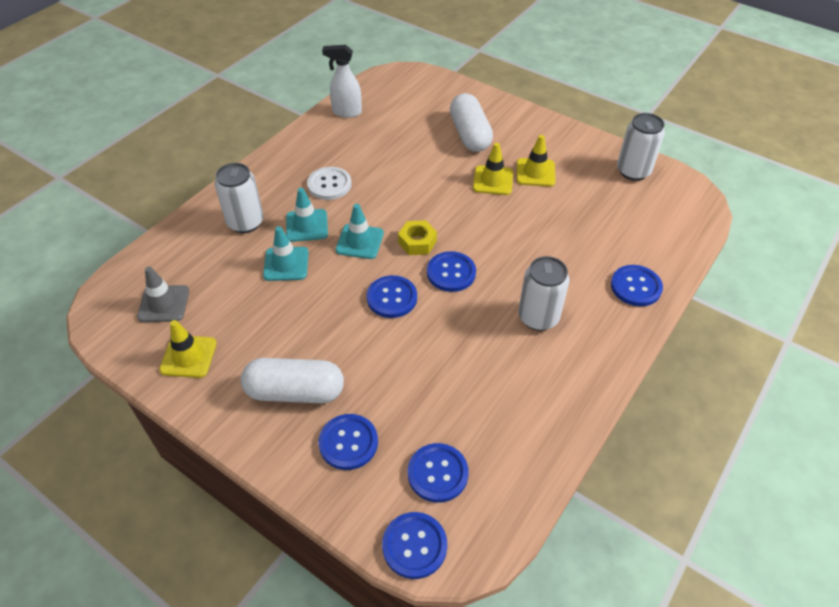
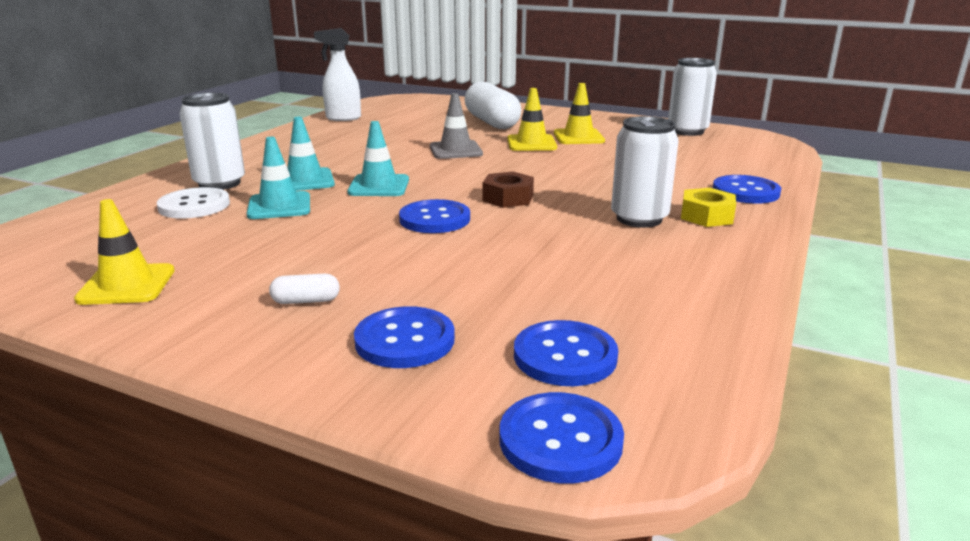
camera: 10 degrees left, 25 degrees down
grey traffic cone [137,267,189,322] -> grey traffic cone moved to [430,93,483,159]
white capsule [240,358,344,403] -> white capsule [269,274,340,304], size x0.42
white button [307,167,352,200] -> white button moved to [157,187,230,219]
yellow nut [398,220,437,255] -> yellow nut moved to [681,188,736,227]
blue button [427,251,476,292] -> brown nut [483,171,534,208]

